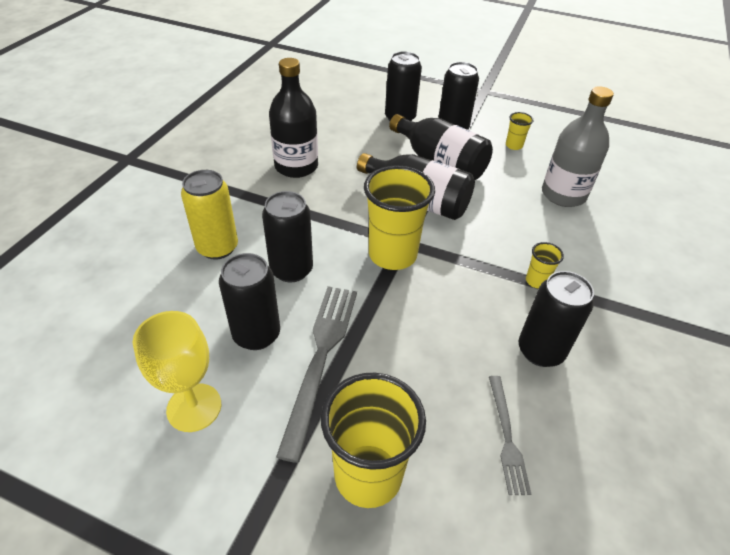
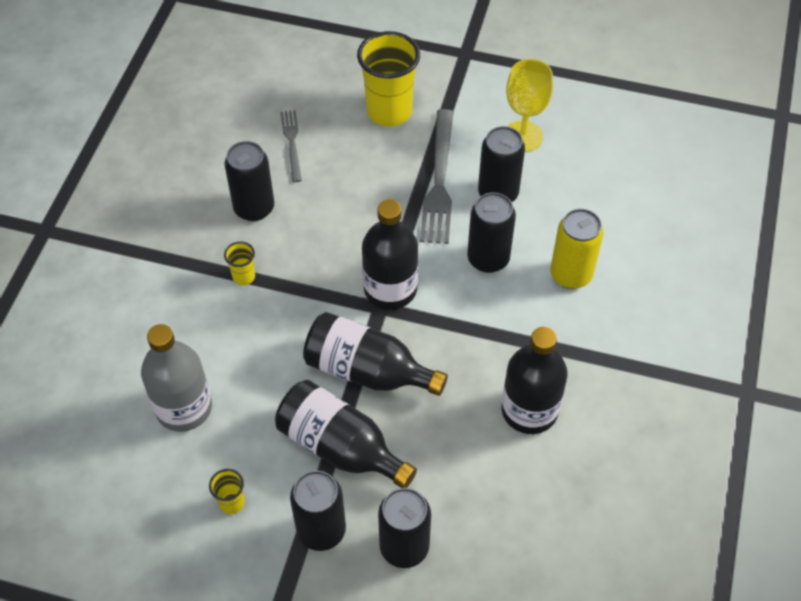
camera: 175 degrees right, 10 degrees up
yellow cup [364,165,435,270] -> black bottle [362,199,418,310]

